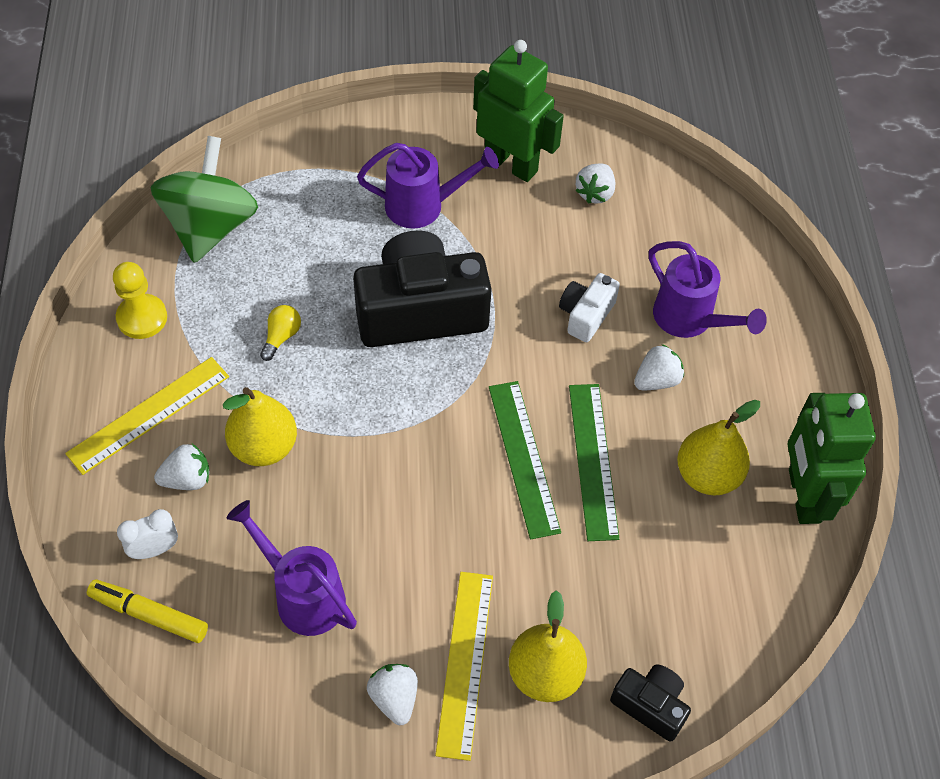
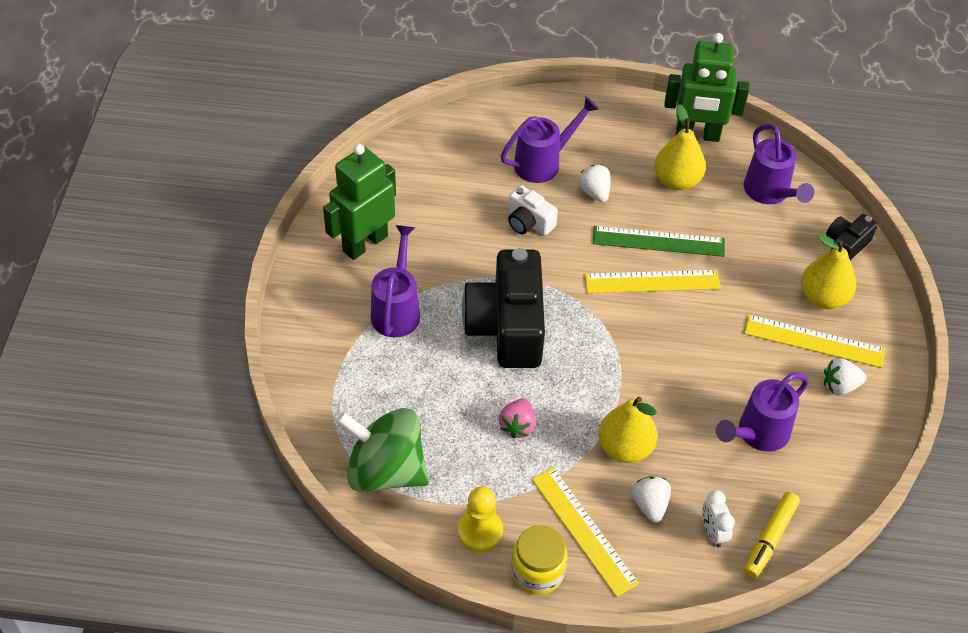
camera: 80 degrees left, 5 degrees down
yellow light bulb [260,305,301,361] -> pink strawberry [499,399,536,439]
green ruler [489,381,561,539] -> yellow ruler [585,270,721,293]
white strawberry [575,163,615,204] -> none
none -> yellow jar [512,525,567,595]
none -> purple watering can [744,124,814,204]

